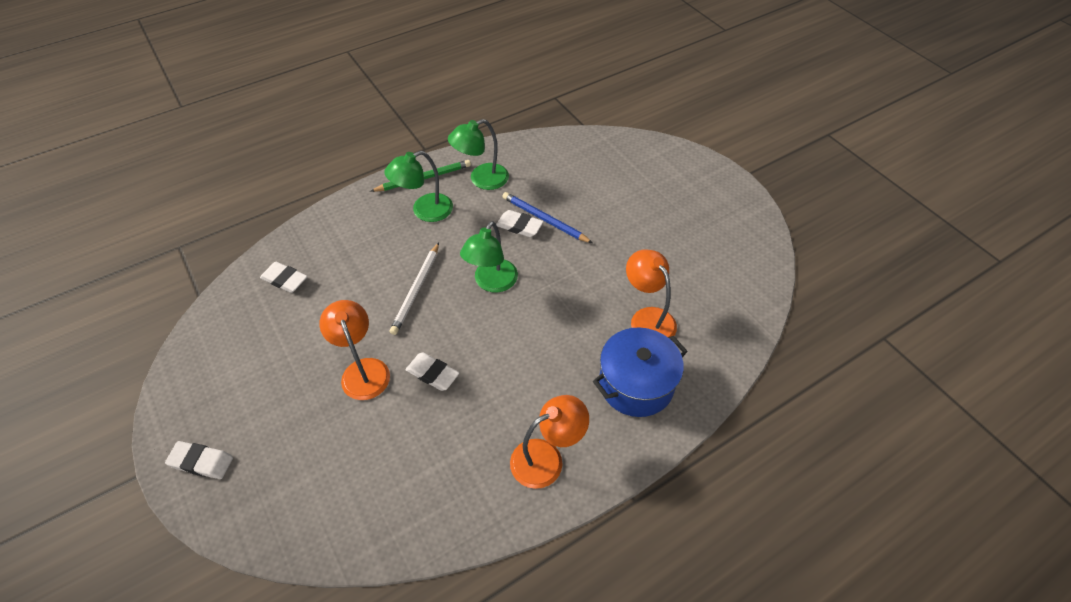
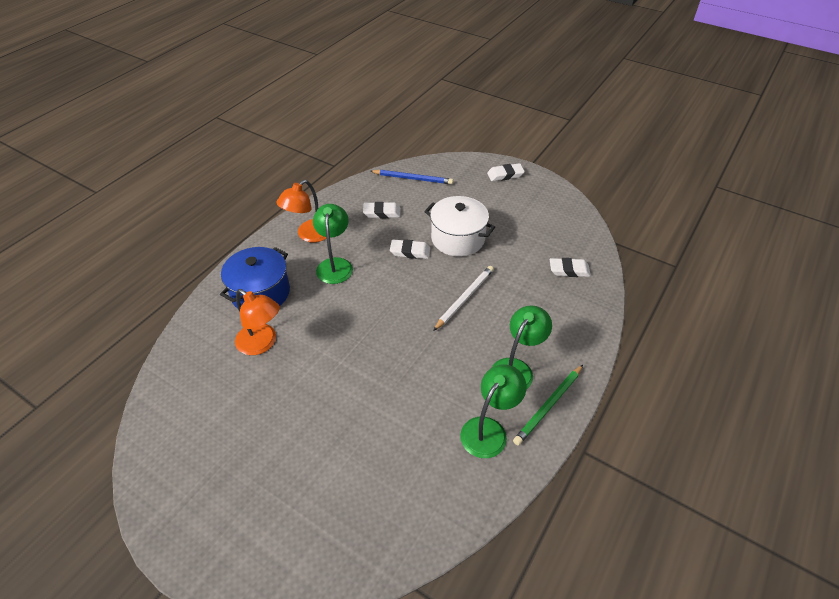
camera: 155 degrees right, 5 degrees down
orange lamp [319,300,390,400] -> white pot [424,196,495,257]
white pencil [390,243,439,335] -> white pencil turned 45 degrees clockwise [433,266,494,331]
green lamp [460,221,518,292] -> green lamp moved to [313,204,353,284]
white eraser [496,210,544,237] -> white eraser moved to [363,202,401,218]
blue pencil [502,192,592,243] -> blue pencil moved to [370,170,453,185]

